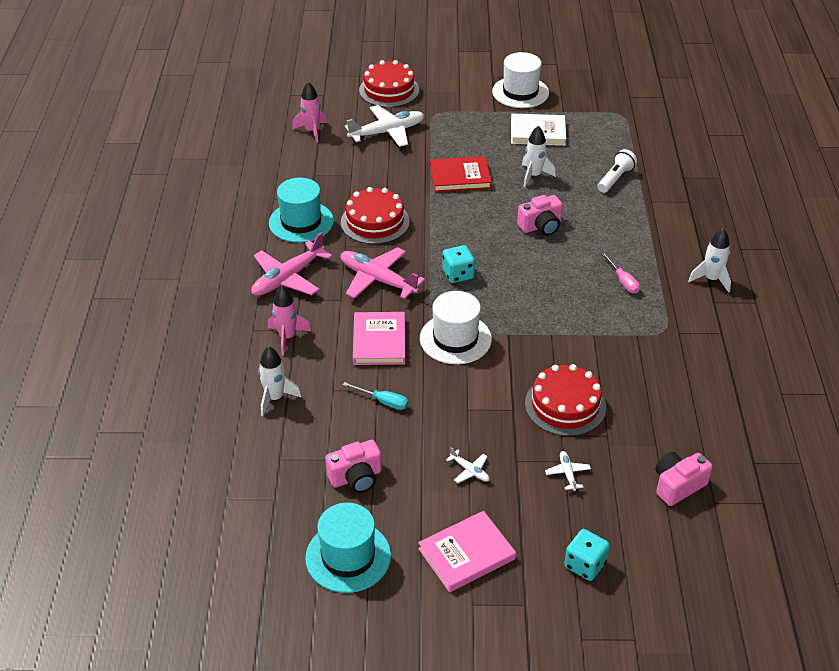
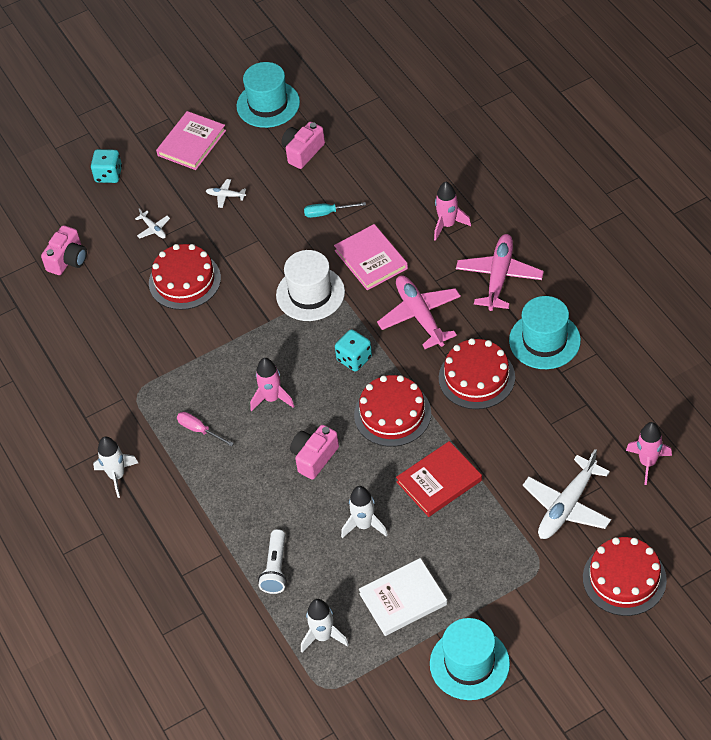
camera: 155 degrees right, 10 degrees up
white rocket [258,346,301,416] -> white rocket moved to [301,599,349,653]
pink plane [341,247,425,299] -> pink plane turned 120 degrees counterclockwise [377,276,461,349]
white hat [492,52,549,108] -> turquoise hat [430,618,510,700]
none -> pink rocket [250,358,294,412]
none -> red cake [354,375,431,447]

